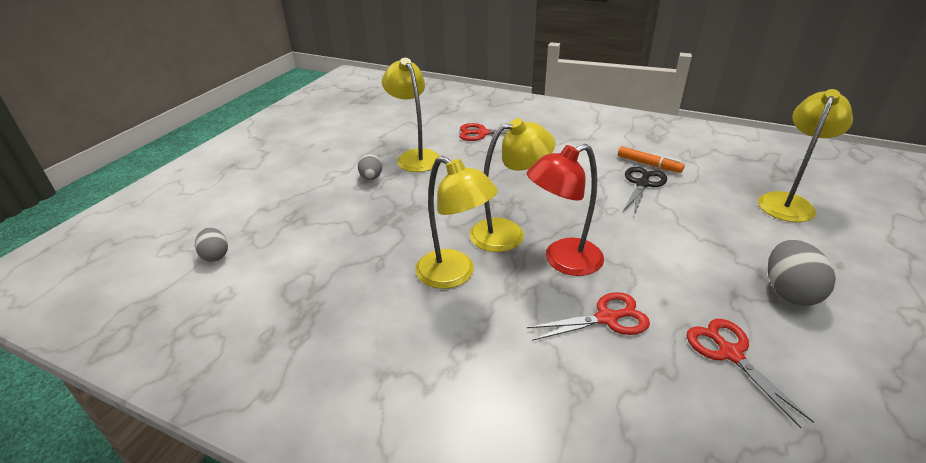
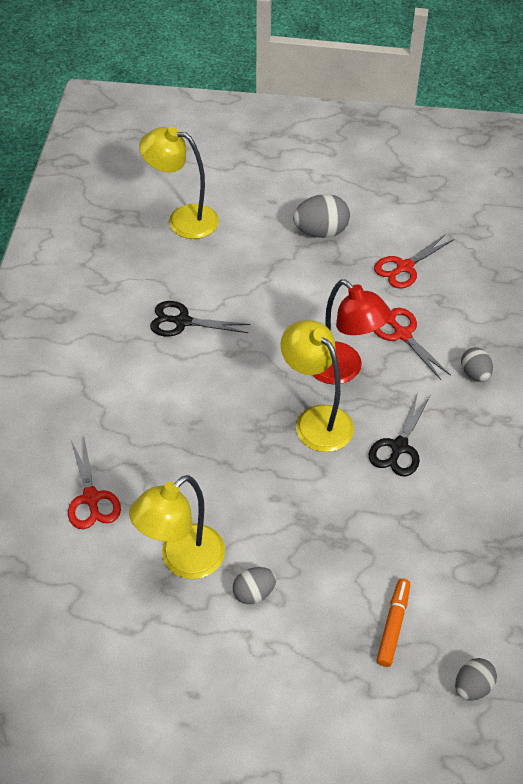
camera: 110 degrees left, 15 degrees up
yellow lamp [415,156,498,289] -> black scissors [369,392,430,476]
orange marker [618,147,685,173] -> orange marker moved to [377,578,410,667]
none -> grey egg [461,347,493,382]

